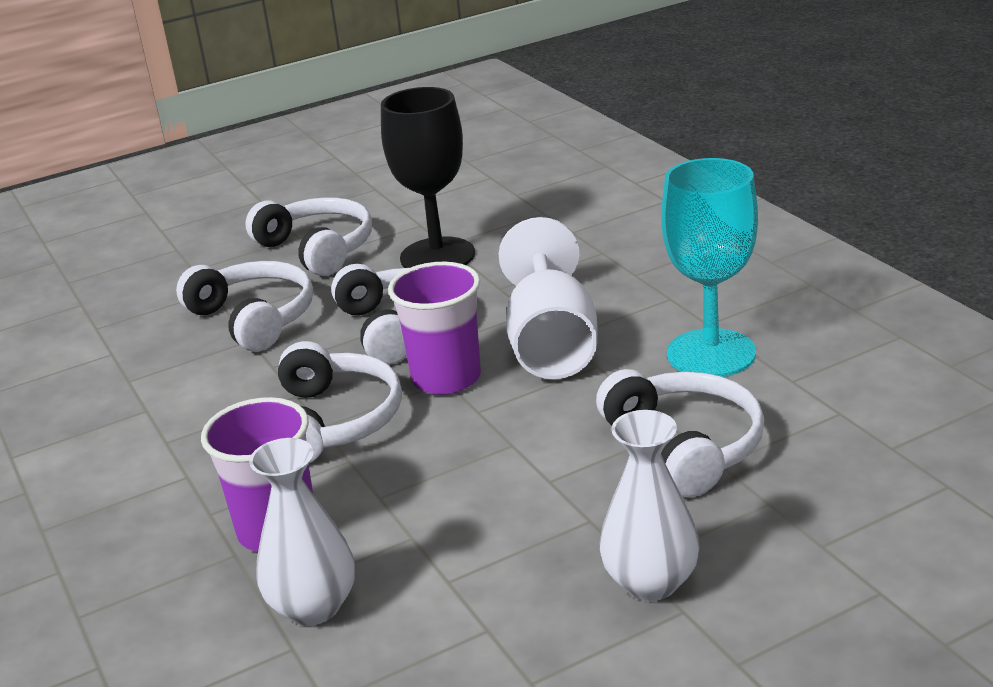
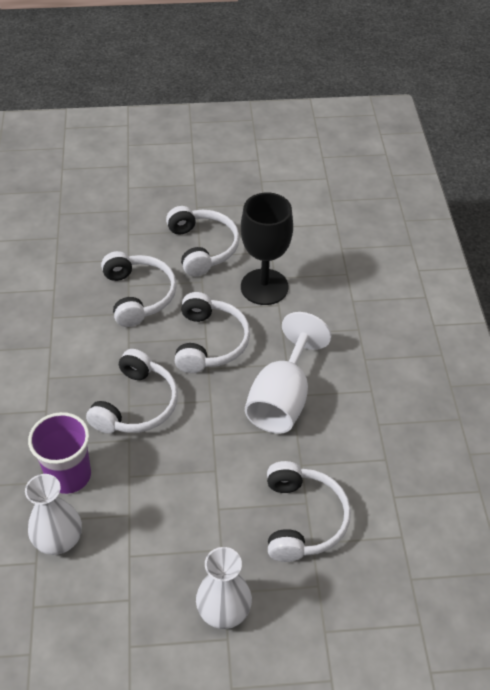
camera: 20 degrees right, 20 degrees up
purple cup [388,262,481,395] -> none
turquoise goblet [661,158,758,377] -> none

